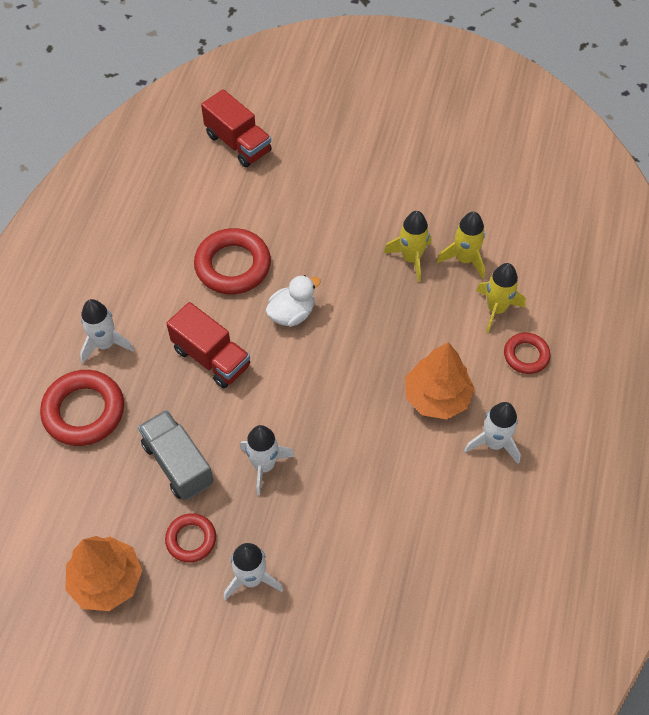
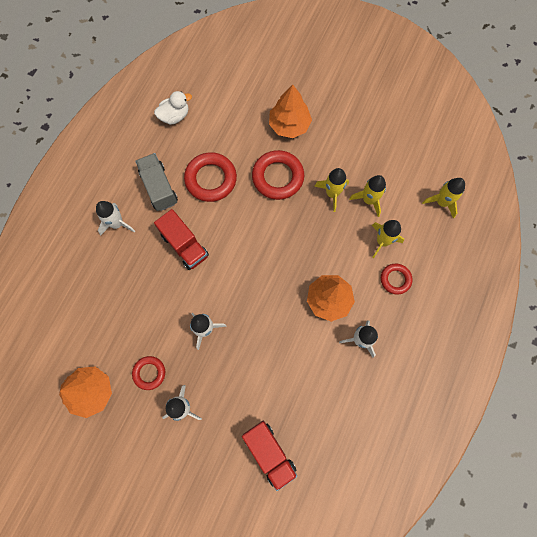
camera: 10 degrees right, 15 degrees up
red ring [40,370,124,446] -> red ring moved to [252,150,304,200]
grey truck [138,410,214,500] -> grey truck moved to [136,153,178,211]
red truck [201,89,272,167] -> red truck moved to [242,421,297,491]
white duck [266,275,321,327] -> white duck moved to [154,91,192,125]
none -> orange tree [269,84,312,138]
none -> yellow rocket [422,178,465,219]

